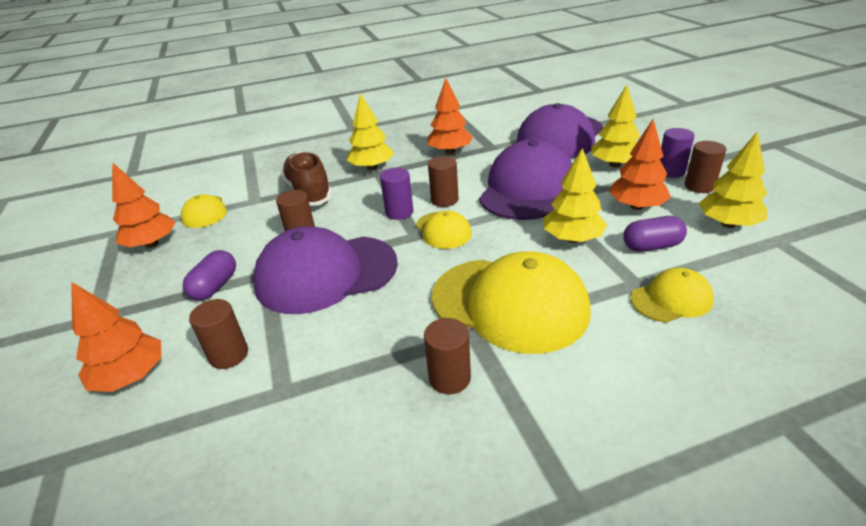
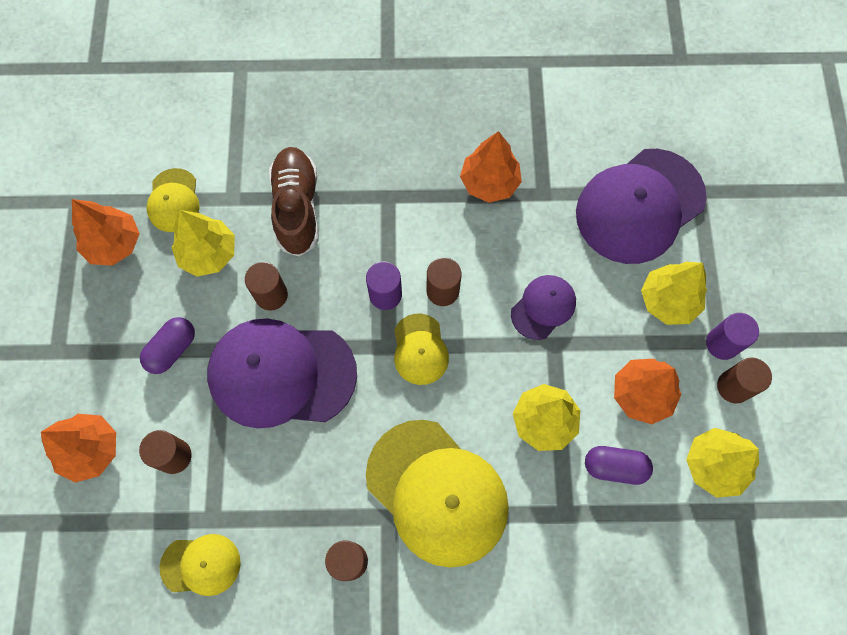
camera: 15 degrees right, 35 degrees up
yellow tree [347,93,394,170] -> yellow tree moved to [172,210,235,277]
purple cap [479,139,572,220] -> purple cap [511,275,576,340], size x0.50
yellow cap [631,268,714,323] -> yellow cap moved to [159,534,241,596]

